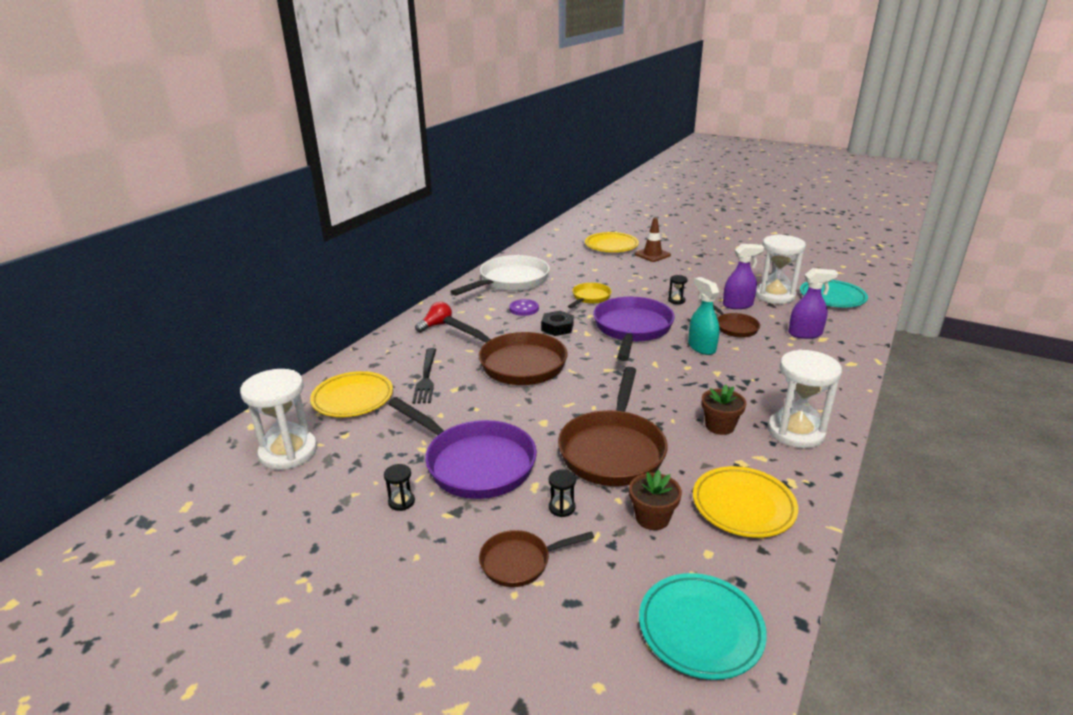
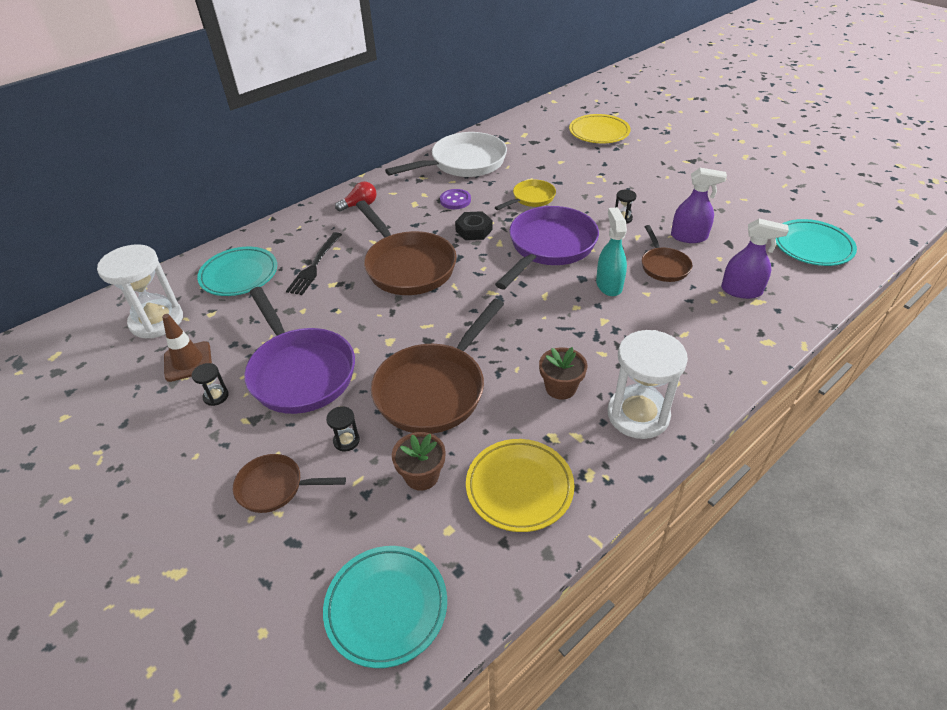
camera: 20 degrees right, 15 degrees up
yellow plate [310,371,393,417] -> turquoise plate [197,247,277,296]
brown traffic cone [635,217,671,262] -> brown traffic cone moved to [162,314,212,382]
white hourglass [755,234,806,304] -> none

